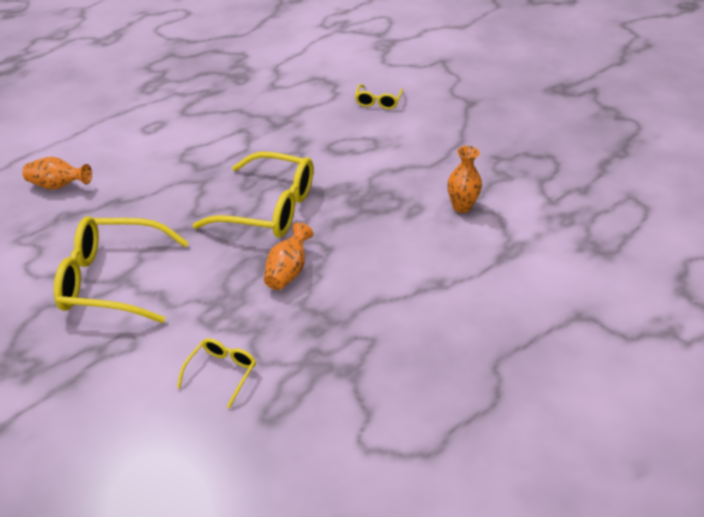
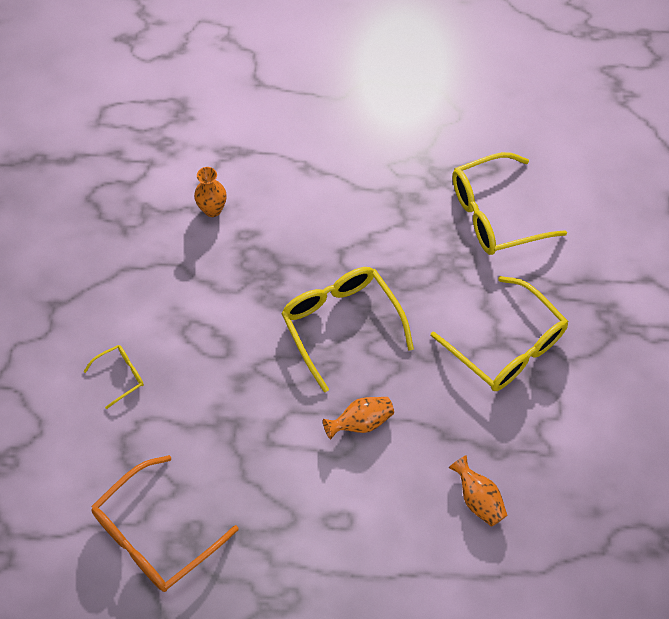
camera: 135 degrees left, 20 degrees up
yellow glasses [177,338,256,408] -> yellow glasses [452,152,567,255], size x2.09
orange vase [264,222,313,290] -> orange vase moved to [323,397,394,439]
none -> orange glasses [91,455,239,592]

